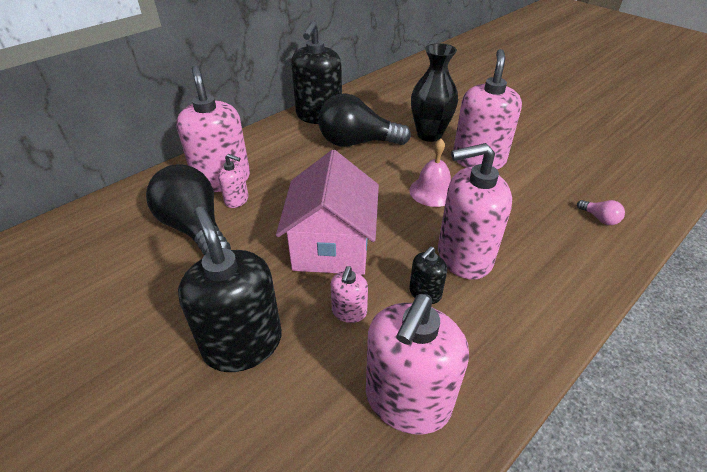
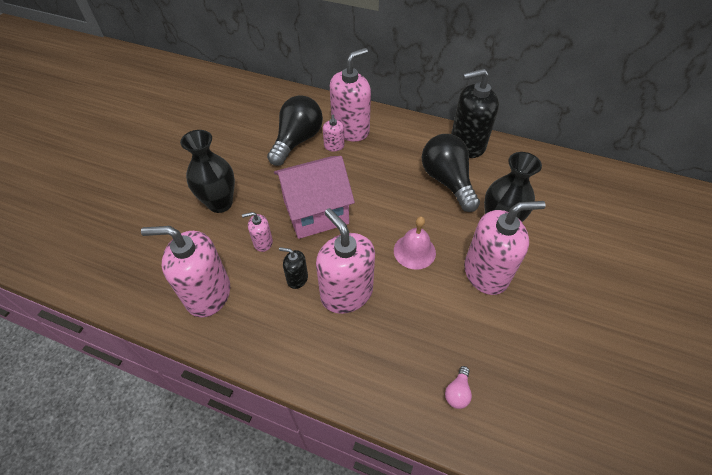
camera: 65 degrees right, 10 degrees up
black soap dispenser [178,207,282,372] -> black vase [180,130,235,213]

